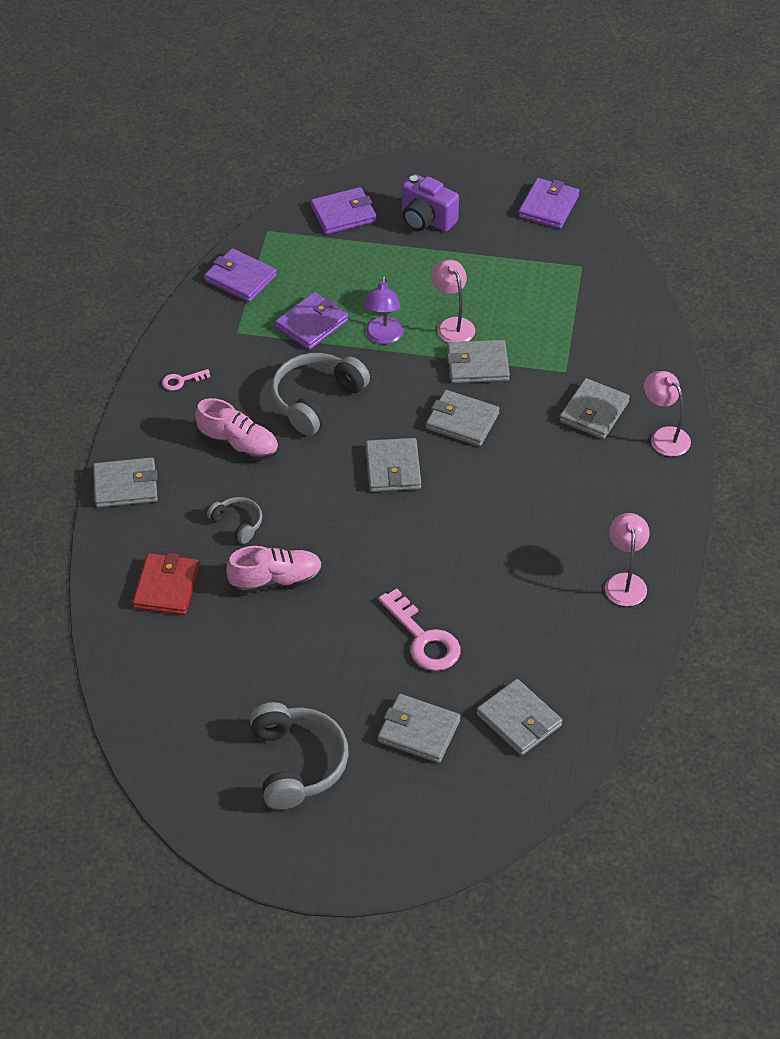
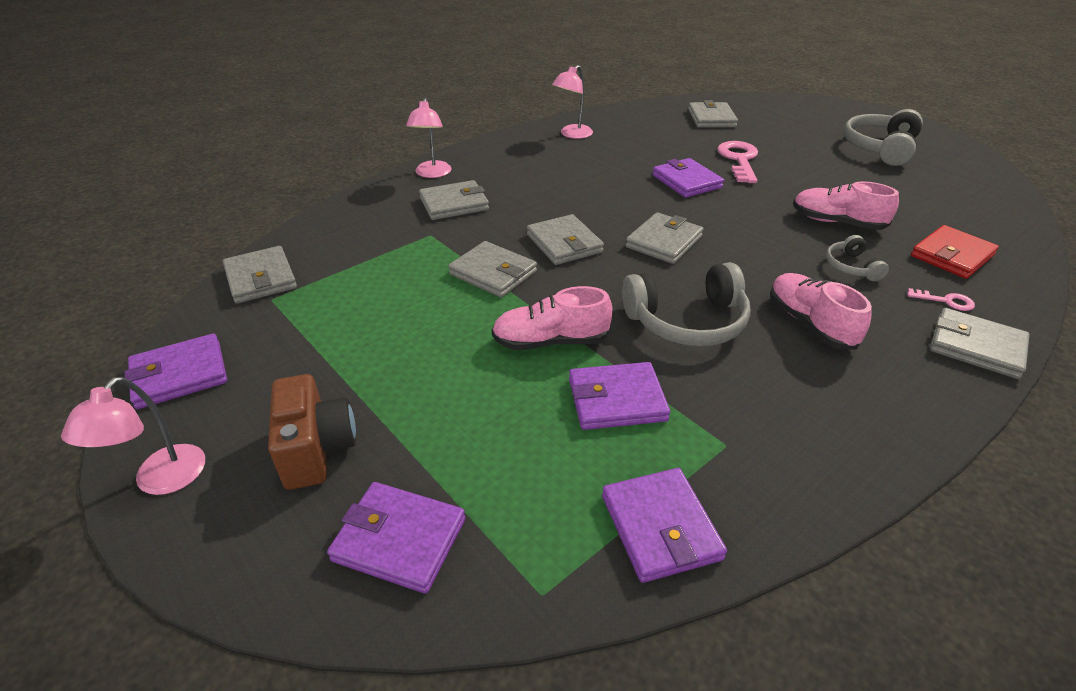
camera: 140 degrees left, 10 degrees down
pink key [162,369,211,391] -> pink key moved to [907,288,975,311]
purple lamp [364,276,404,344] -> pink shoe [492,286,612,350]
grey wallet [378,694,460,763] -> grey wallet moved to [223,246,297,304]
purple camera [402,174,459,232] -> brown camera [268,374,356,490]
pink lamp [431,260,475,343] -> pink lamp moved to [61,377,205,495]
none -> purple wallet [653,158,724,198]

